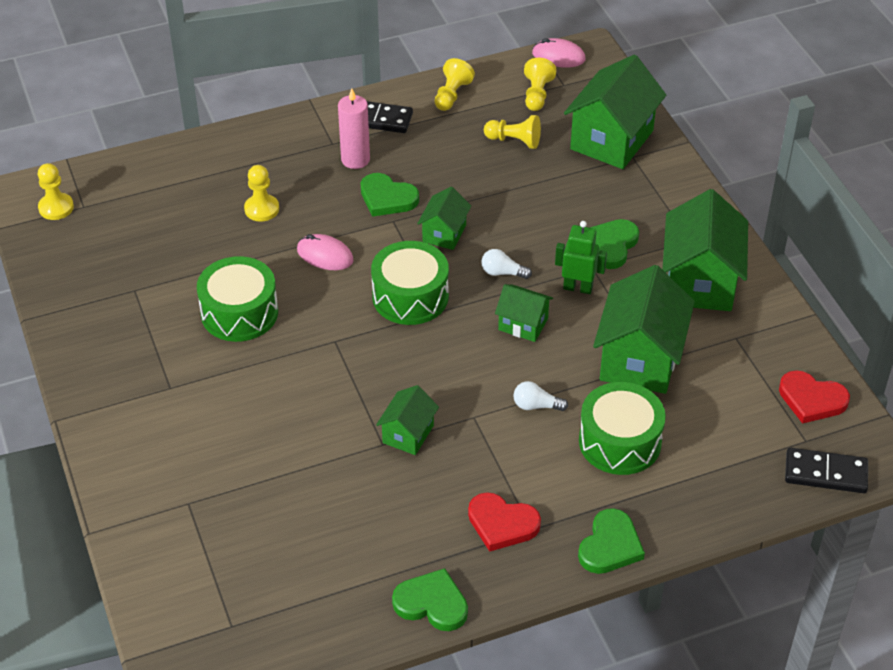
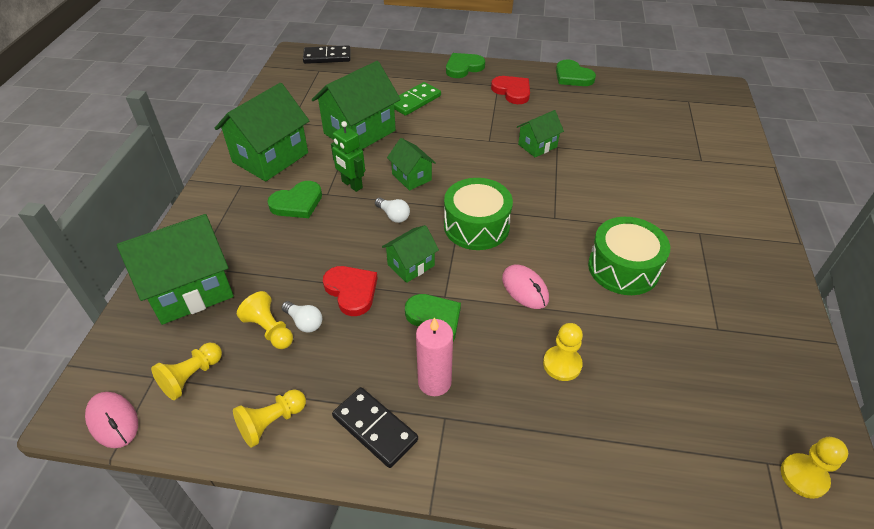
camera: 150 degrees left, 0 degrees up
white light bulb [513,381,568,411] -> white light bulb moved to [281,301,322,333]
green drum [579,382,666,475] -> green domino [394,82,441,116]
red heart [779,370,850,424] -> red heart moved to [323,266,377,316]
black domino [785,448,868,493] -> black domino turned 45 degrees counterclockwise [303,45,351,64]

